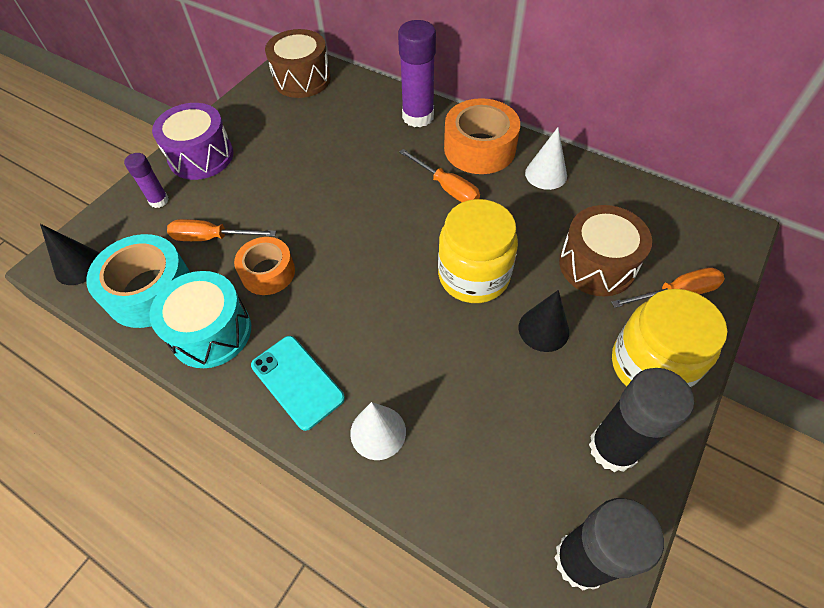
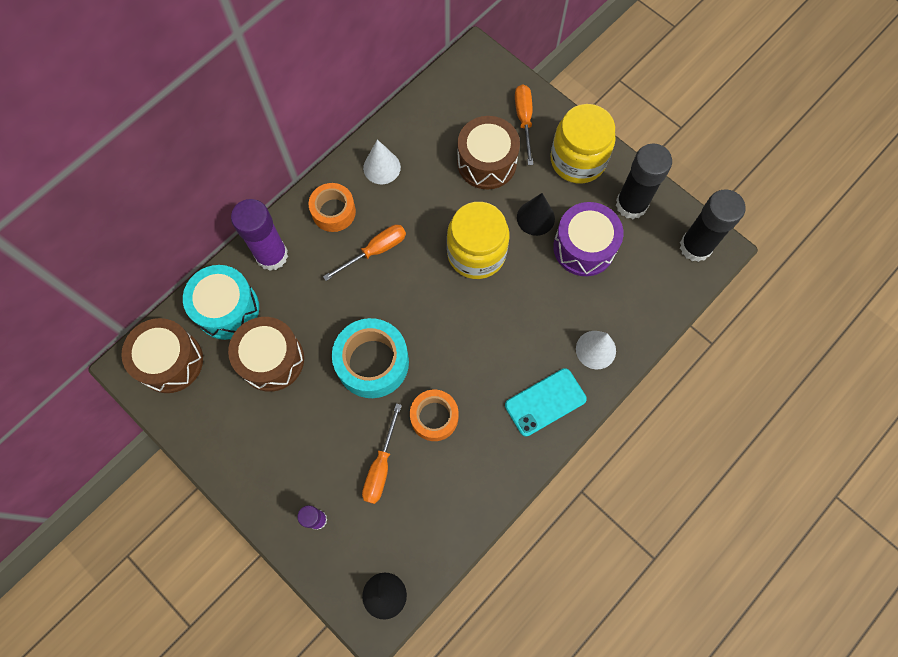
camera: 80 degrees left, 15 degrees up
turquoise tape [86,234,190,328] -> turquoise tape moved to [332,318,409,398]
turquoise drum [149,271,251,368] -> turquoise drum moved to [183,265,259,340]
purple drum [152,103,233,180] -> purple drum moved to [553,202,623,276]
orange tape [444,98,520,174] -> orange tape [309,183,356,232], size x0.64
none -> brown drum [228,317,304,392]

